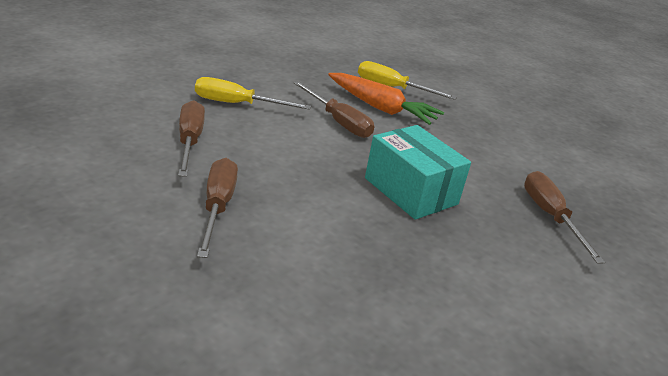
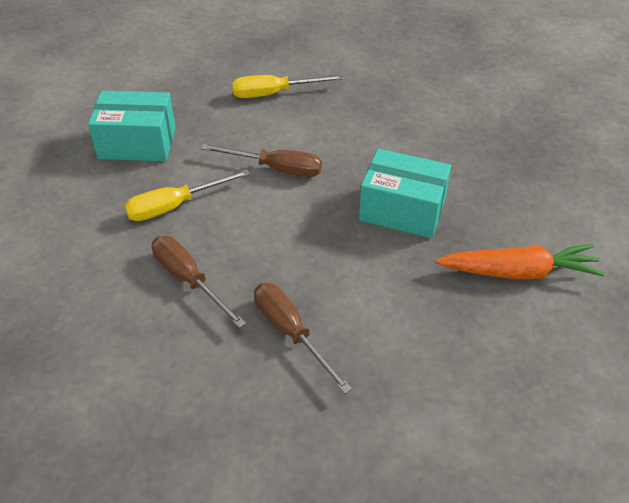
camera: 30 degrees left, 15 degrees up
orange carrot [328,73,444,125] -> orange carrot moved to [435,244,605,280]
brown screwdriver [524,171,605,264] -> none
none -> turquoise box [88,91,176,161]

